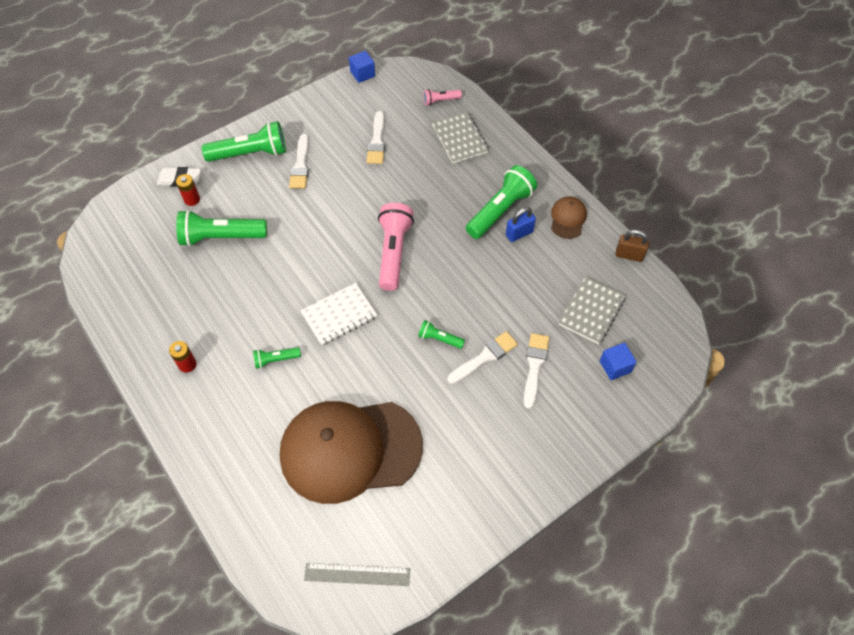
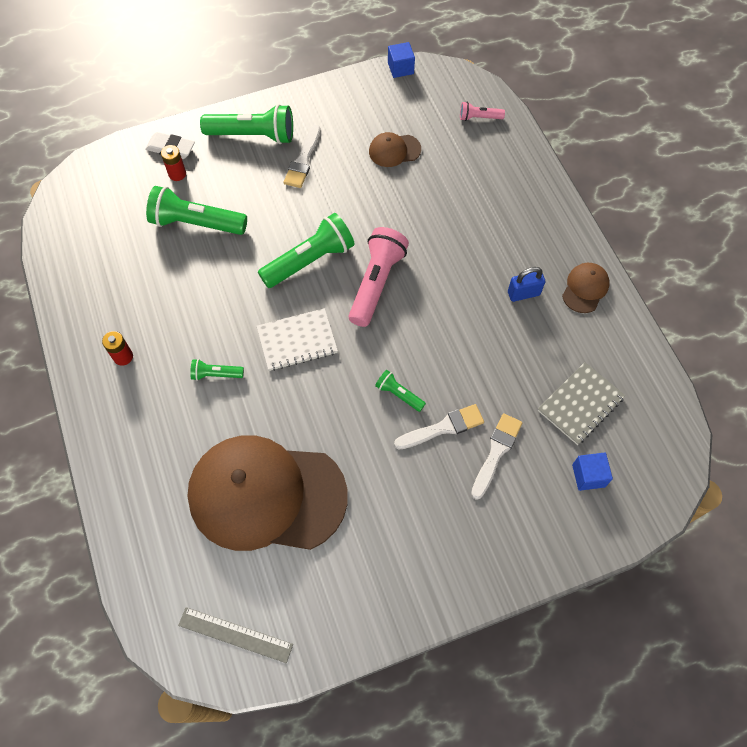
camera: 15 degrees right, 5 degrees up
white brush [367,111,385,164] -> brown cap [369,132,421,167]
grey notebook [432,112,489,163] -> none
green flashlight [466,165,537,239] -> green flashlight moved to [258,213,355,288]
brown padlock [615,230,649,262] -> none

